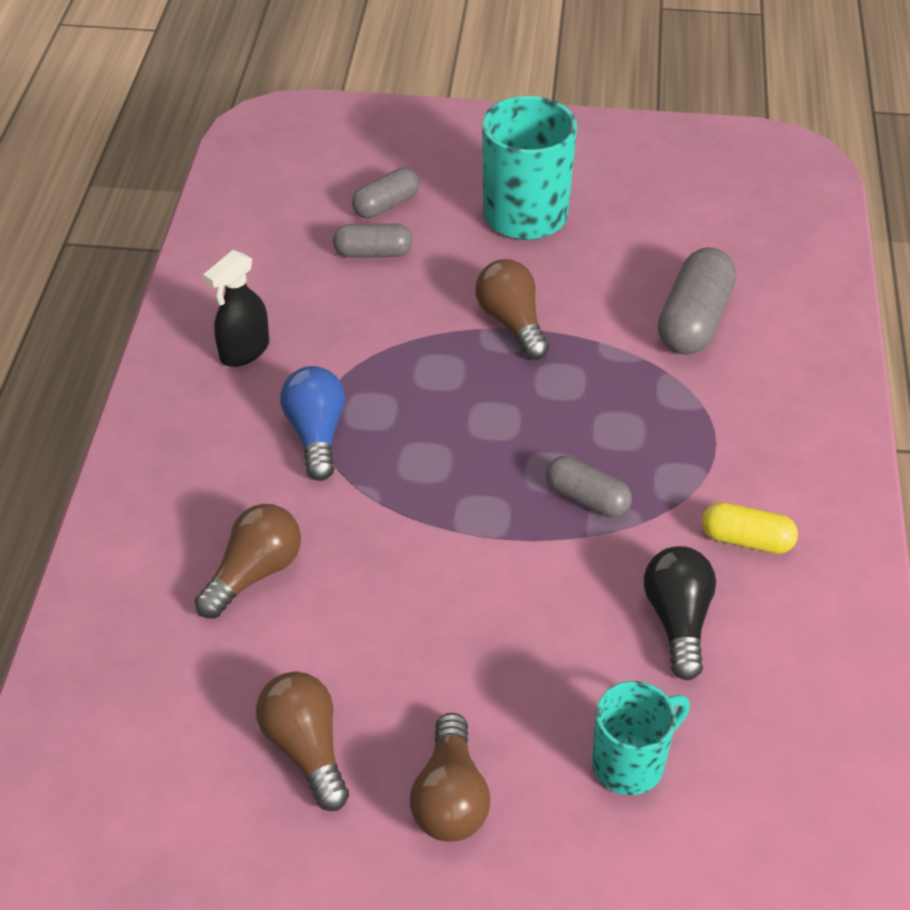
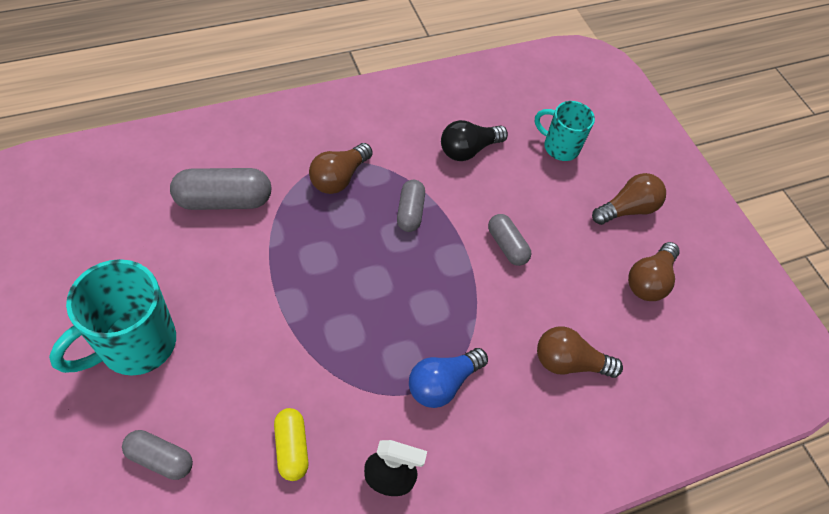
camera: 125 degrees left, 10 degrees up
grey capsule [333,224,413,258] -> grey capsule moved to [488,214,531,266]
brown light bulb [475,259,549,360] -> brown light bulb moved to [309,143,373,194]
yellow capsule [702,502,798,554] -> yellow capsule moved to [274,408,309,481]

